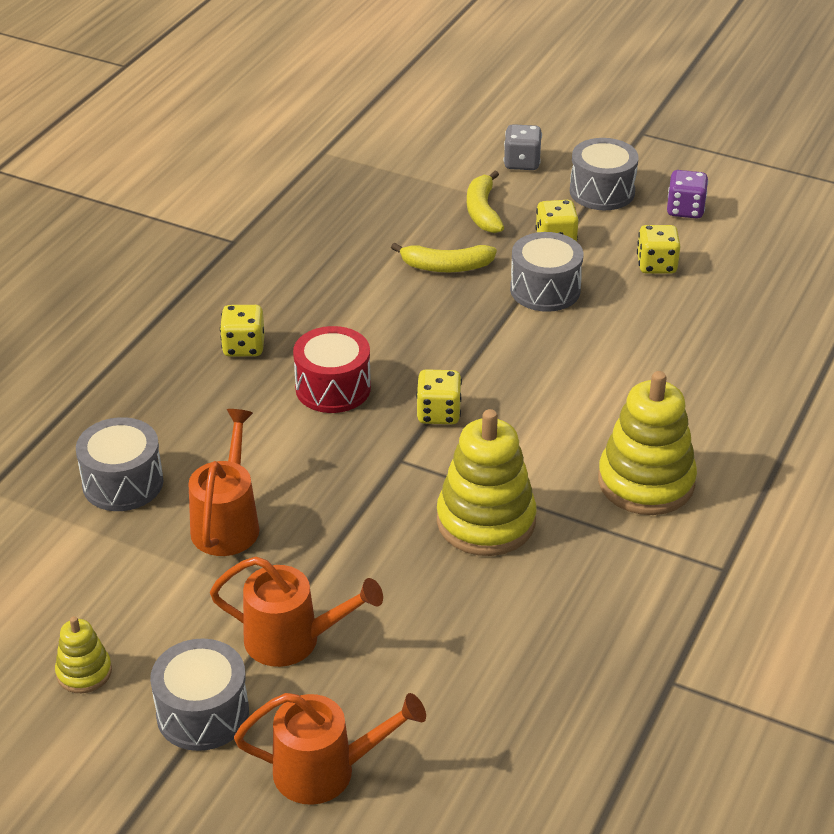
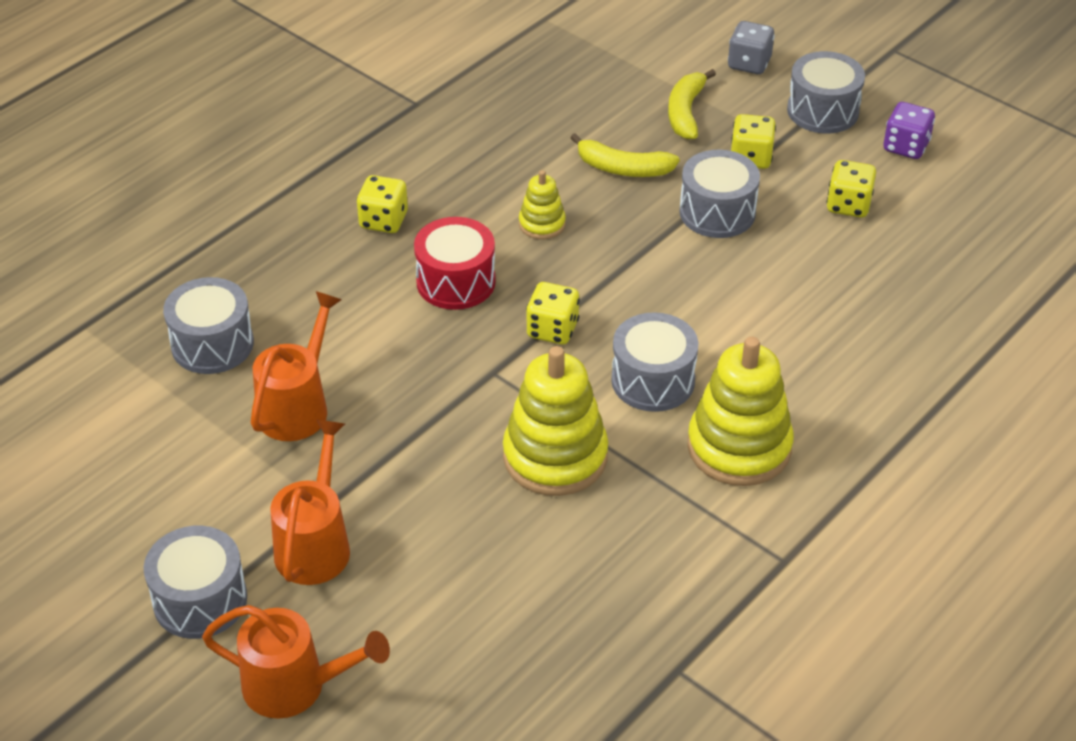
camera: 15 degrees right, 5 degrees up
yellow stacking toy [55,616,112,693] -> yellow stacking toy moved to [519,170,566,240]
orange watering can [210,556,383,667] -> orange watering can turned 105 degrees counterclockwise [270,419,350,585]
none -> grey drum [611,312,698,412]

